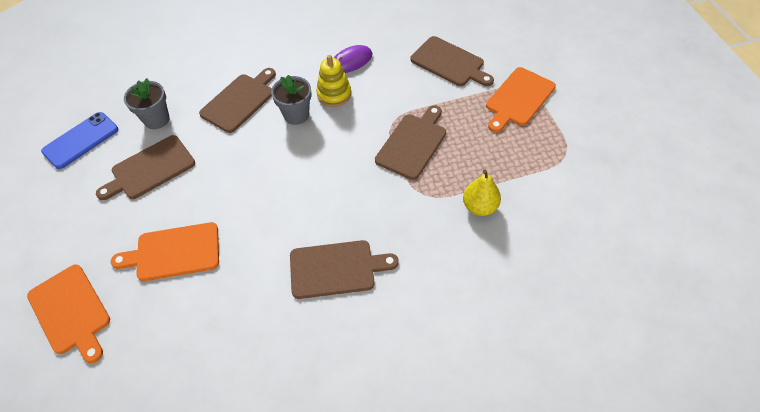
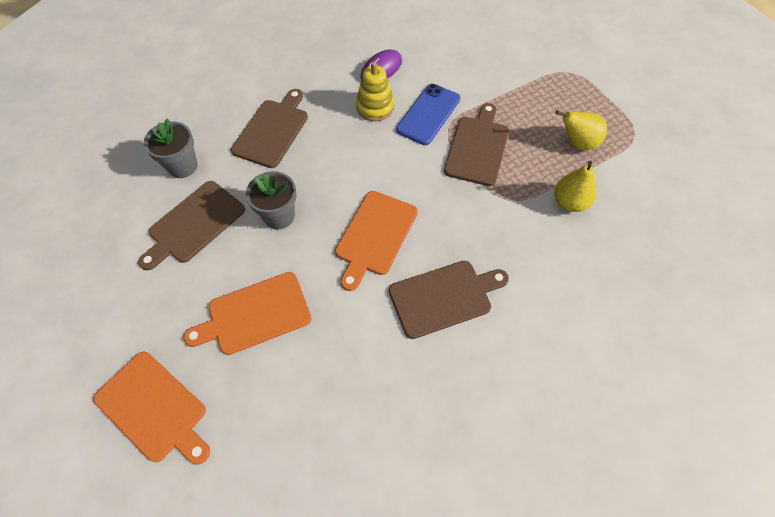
camera: 15 degrees left, 5 degrees up
blue phone [41,112,118,169] -> blue phone moved to [396,84,460,145]
grey flower pot [271,75,312,125] -> grey flower pot moved to [246,171,297,229]
brown cutting board [410,36,494,86] -> none
orange cutting board [486,67,556,132] -> orange cutting board moved to [335,191,418,291]
none -> yellow pear [556,110,607,150]

